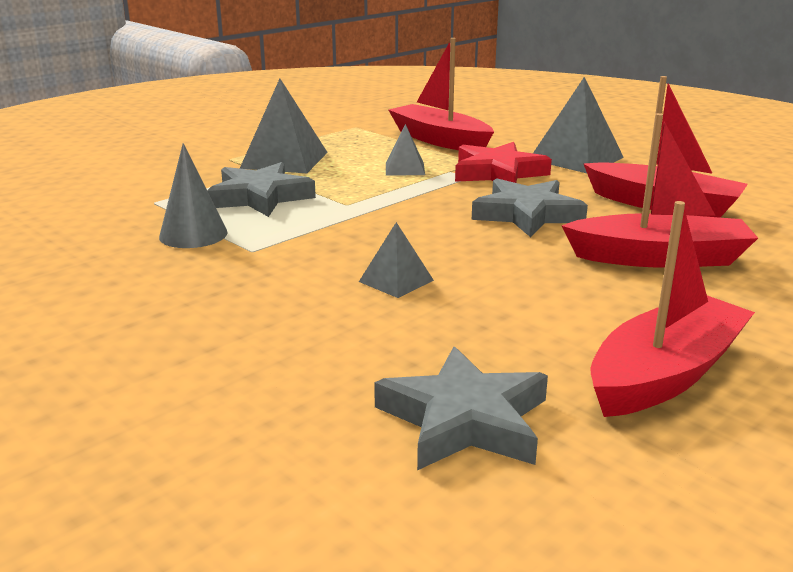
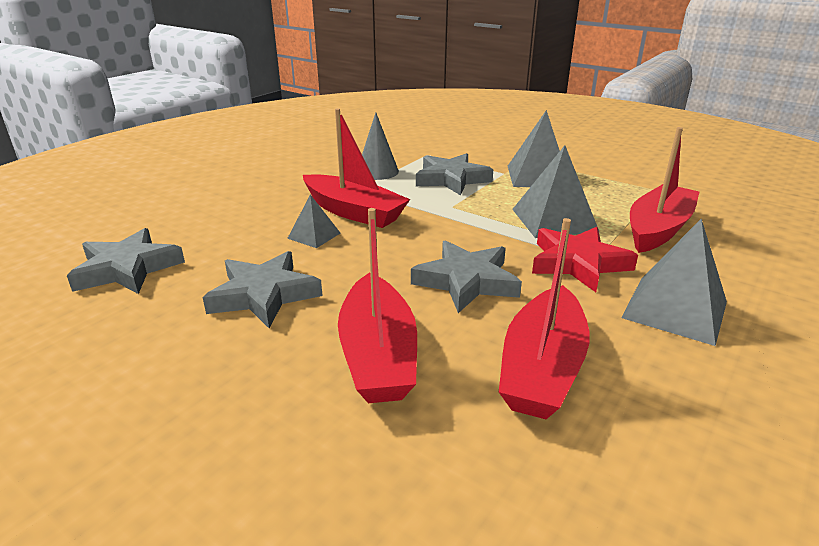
camera: 80 degrees right, 5 degrees up
grey pyramid [386,124,425,175] -> grey pyramid [512,145,599,238], size x1.83
red boat [590,201,755,417] -> red boat moved to [303,108,410,228]
none -> grey star [203,251,323,328]

